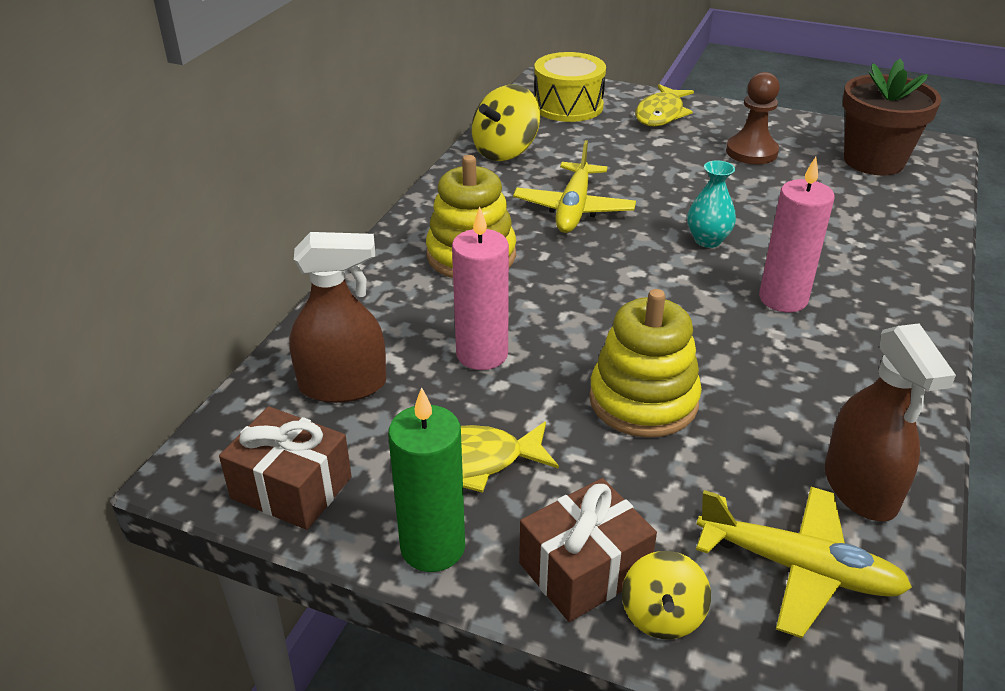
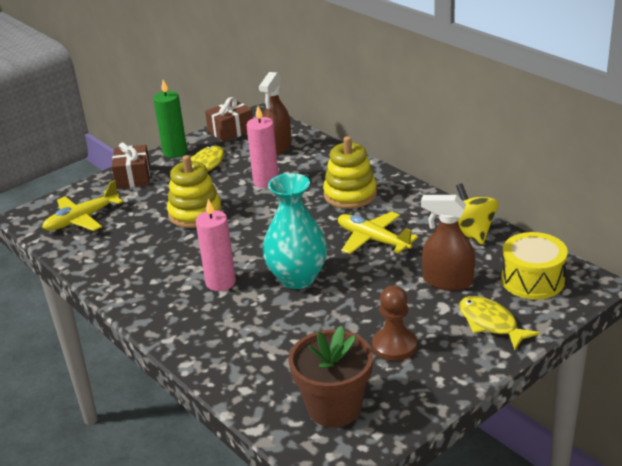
camera: 120 degrees right, 5 degrees down
yellow spinning top [622,551,711,639] -> none
turquoise vase [687,160,736,248] -> turquoise vase [262,173,327,289], size x1.98
brown spray bottle [825,323,956,521] -> brown spray bottle moved to [421,195,475,291]

